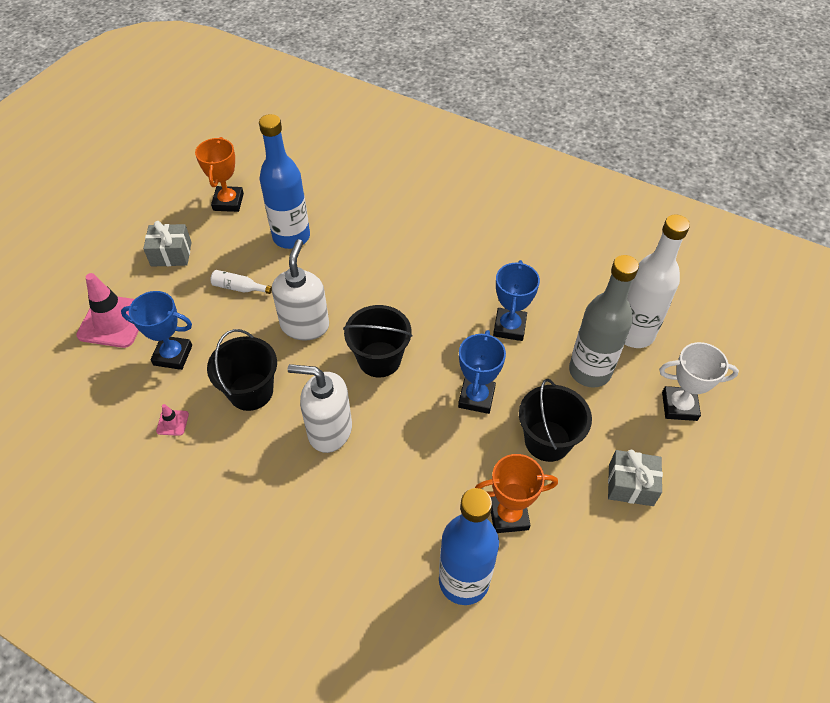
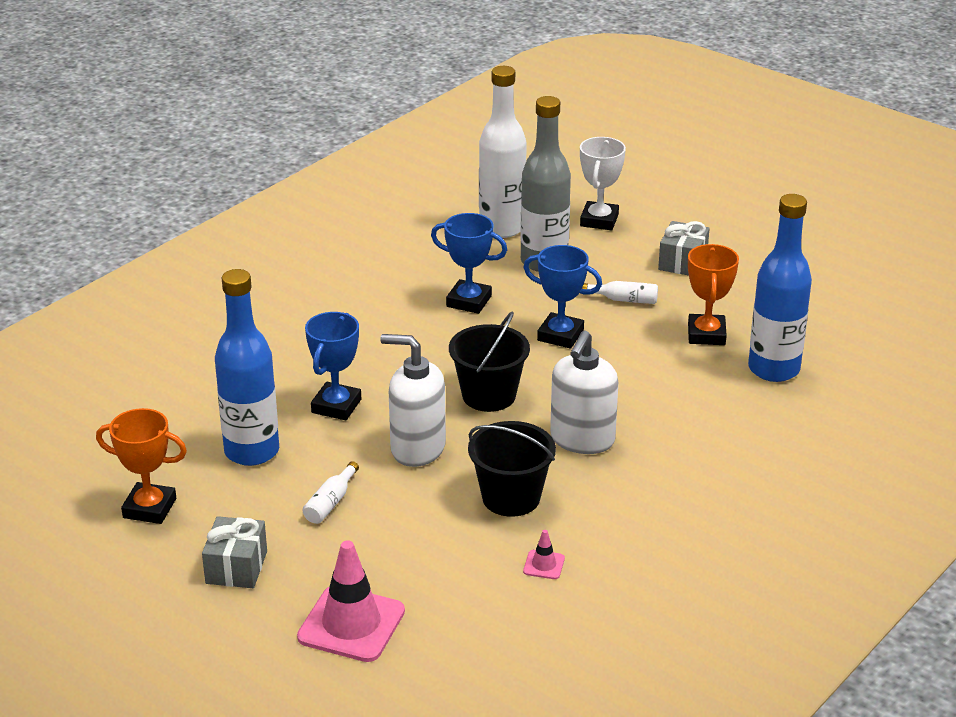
camera: 80 degrees left, 20 degrees down
blue trophy [121,291,192,370] -> blue trophy moved to [305,312,361,420]
black bucket [519,379,592,462] -> white bottle [582,281,658,304]

